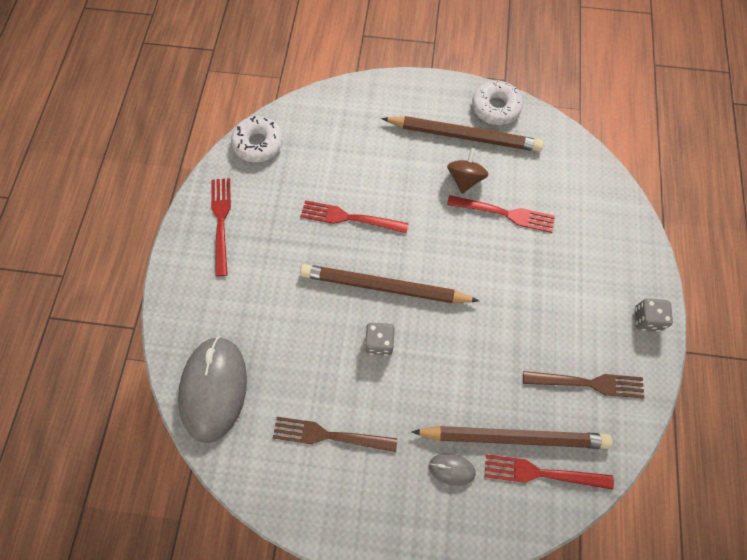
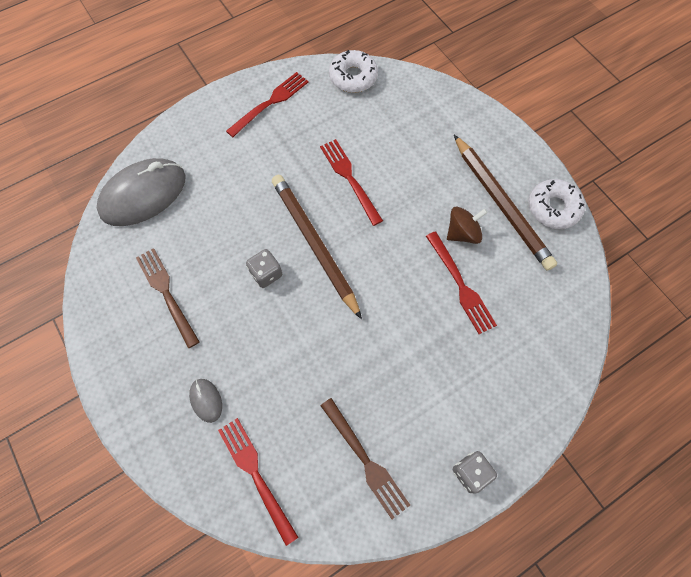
camera: 50 degrees right, 0 degrees up
brown pencil [412,426,612,449] -> none

